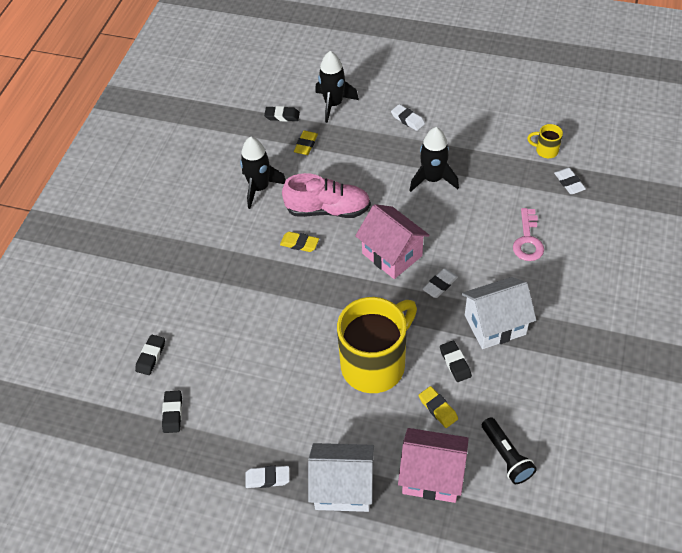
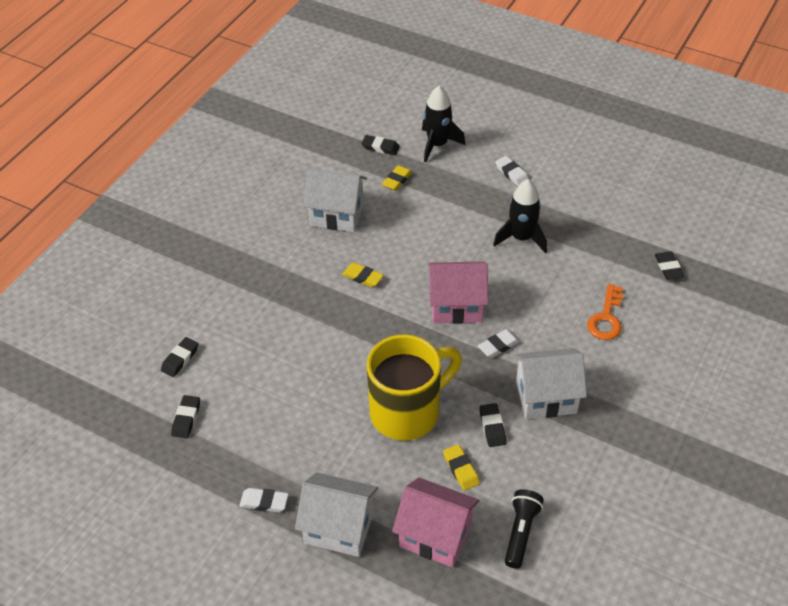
camera: 10 degrees right, 5 degrees down
black rocket [240,137,286,209] -> white house [303,169,367,232]
pink shoe [282,173,371,218] -> none
pink house [355,204,430,279] -> pink house turned 60 degrees counterclockwise [428,262,488,324]
black flashlight [482,417,537,484] -> black flashlight turned 150 degrees counterclockwise [505,489,544,569]
pink key [513,208,544,261] -> orange key [587,284,623,340]
yellow mug [527,124,563,158] -> none
white eraser [554,168,586,194] -> black eraser [655,251,684,280]

